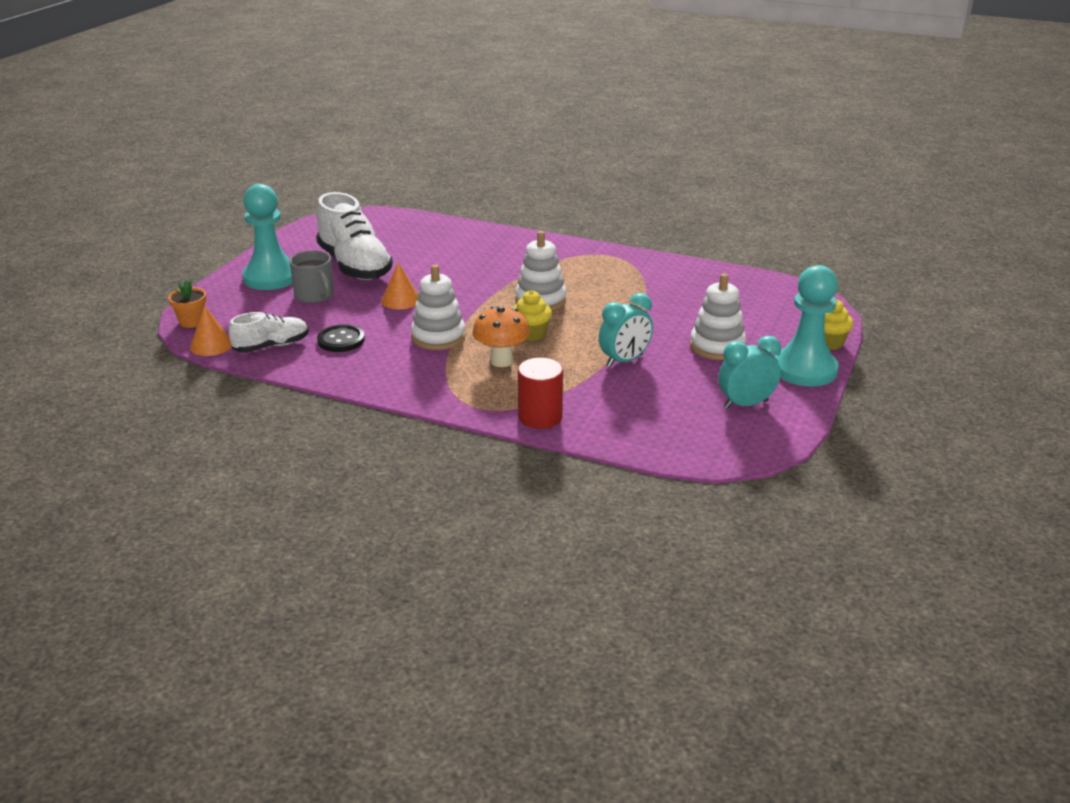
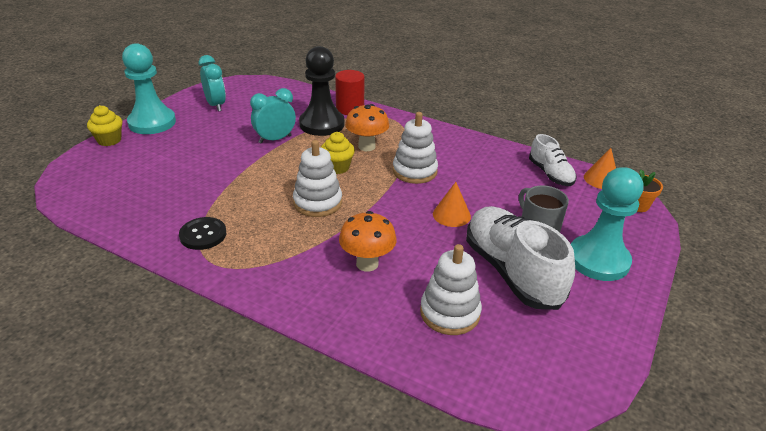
camera: 175 degrees left, 5 degrees up
white shoe [229,312,309,352] -> white shoe turned 90 degrees counterclockwise [529,134,577,186]
black button [317,324,365,352] -> black button moved to [179,217,226,250]
white stacking toy [690,273,746,360] -> white stacking toy moved to [420,244,482,335]
turquoise clock [718,336,781,409] -> turquoise clock turned 105 degrees counterclockwise [199,55,226,112]
none -> black pawn [299,46,344,136]
none -> orange mushroom [339,211,397,272]

